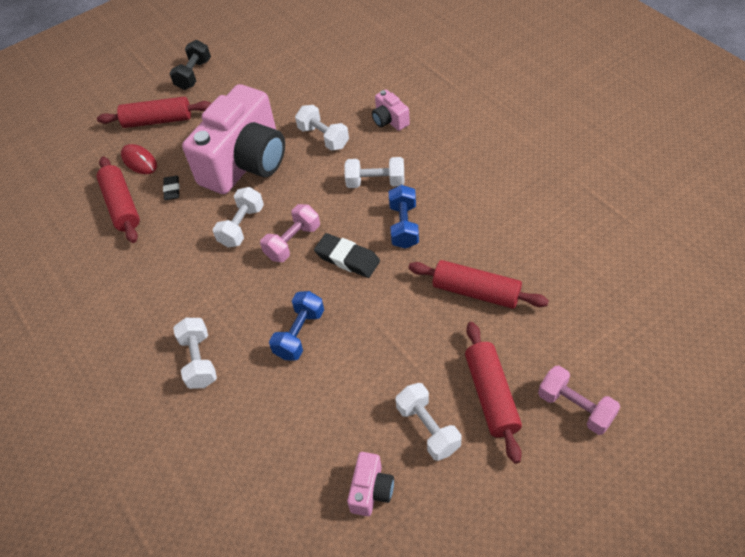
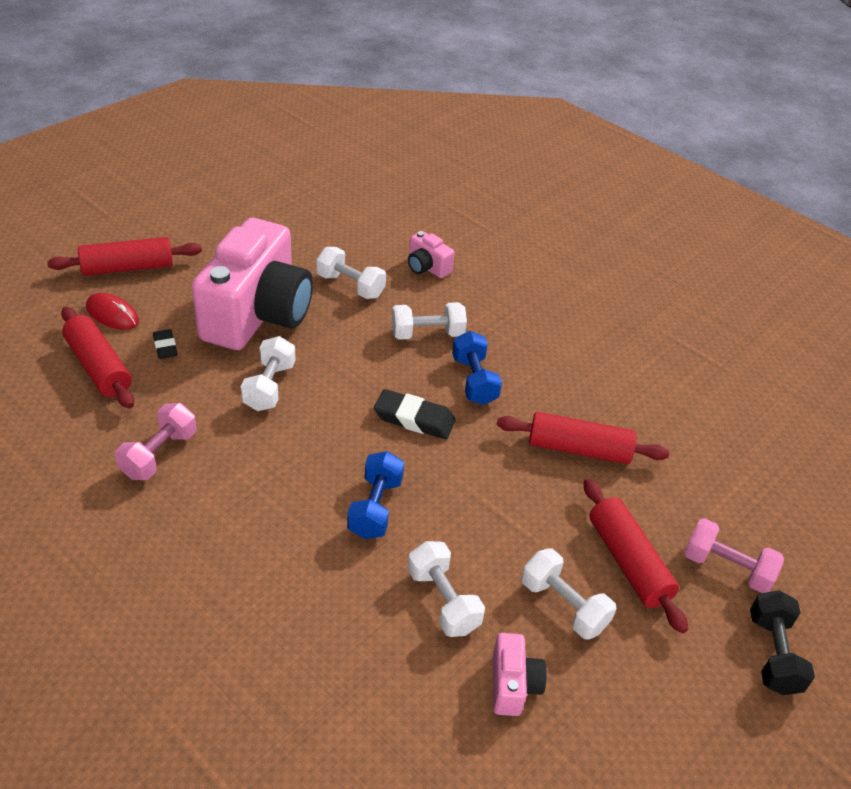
camera: 20 degrees left, 10 degrees down
black dumbbell [169,40,211,90] -> black dumbbell moved to [750,590,815,695]
white dumbbell [173,318,217,389] -> white dumbbell moved to [408,541,485,637]
pink dumbbell [260,204,320,262] -> pink dumbbell moved to [115,403,196,480]

